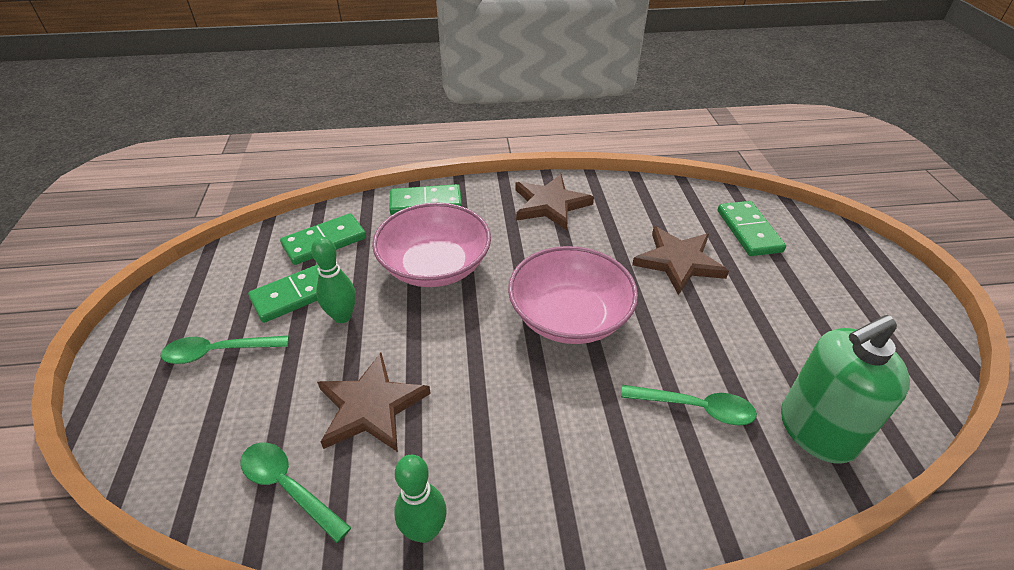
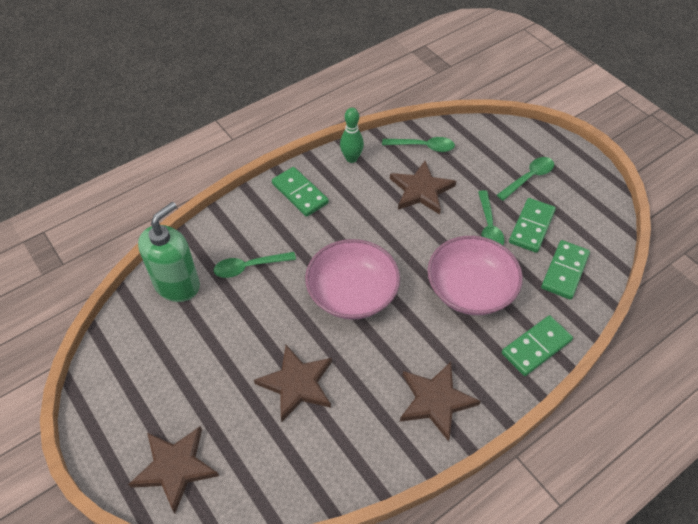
camera: 150 degrees right, 10 degrees up
green bowling pin [311,237,356,323] -> green spoon [478,190,504,245]
green domino [718,201,786,256] -> green domino moved to [272,167,329,217]
none -> brown star [128,426,219,513]

